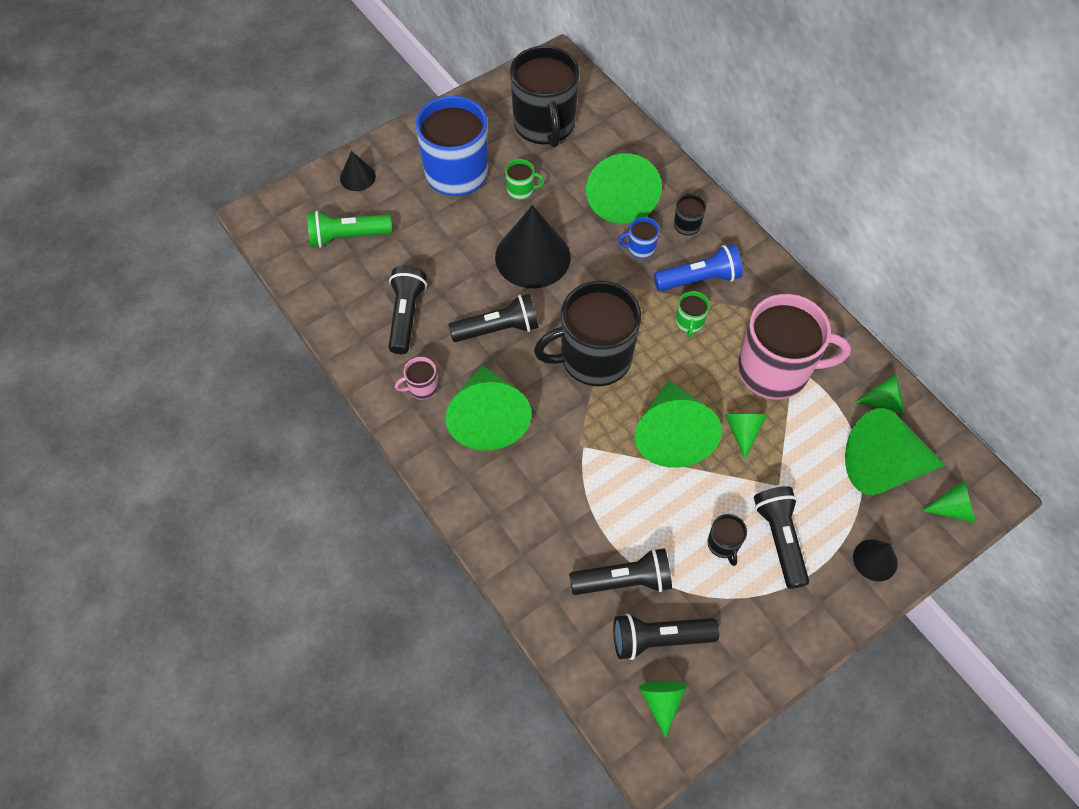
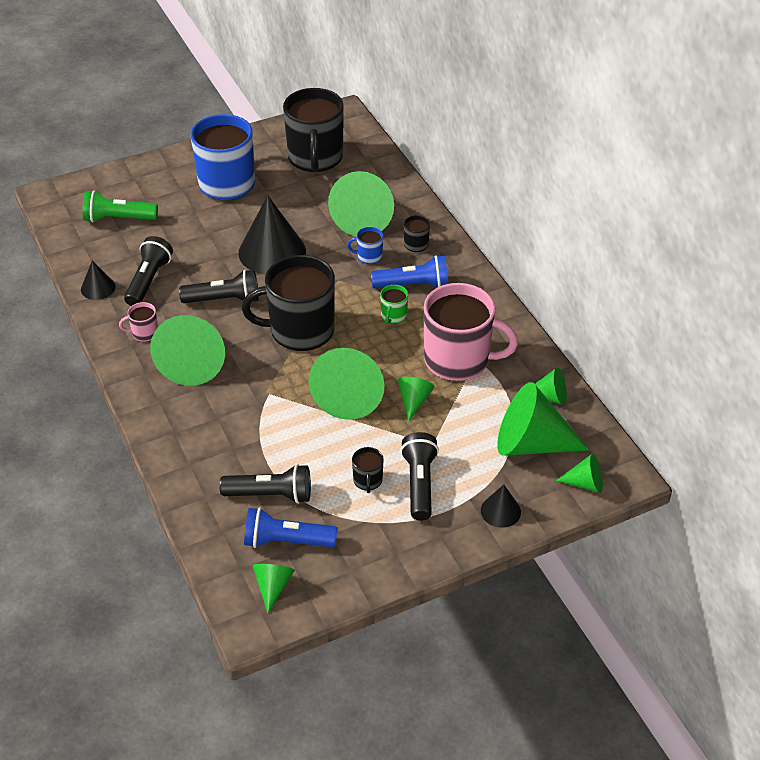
camera: 10 degrees right, 15 degrees down
black cone [340,151,376,191] -> black cone moved to [81,261,116,300]
green mug [505,159,545,200] -> none
black flashlight [613,614,719,660] -> blue flashlight [244,508,338,548]

